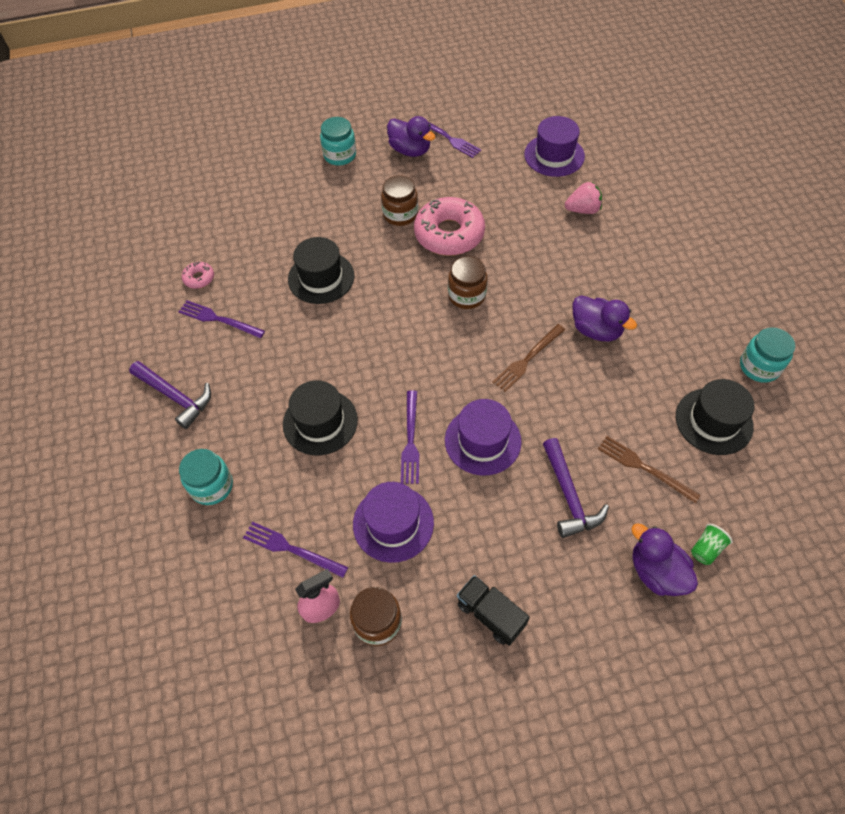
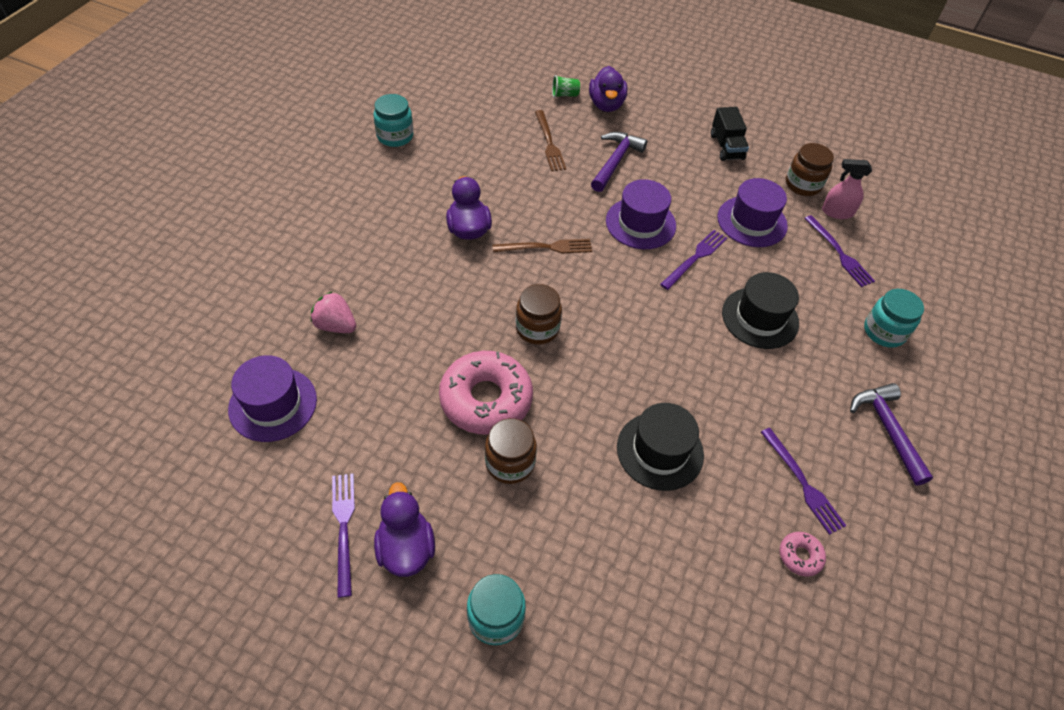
camera: 145 degrees left, 5 degrees down
black hat [676,379,754,455] -> none

